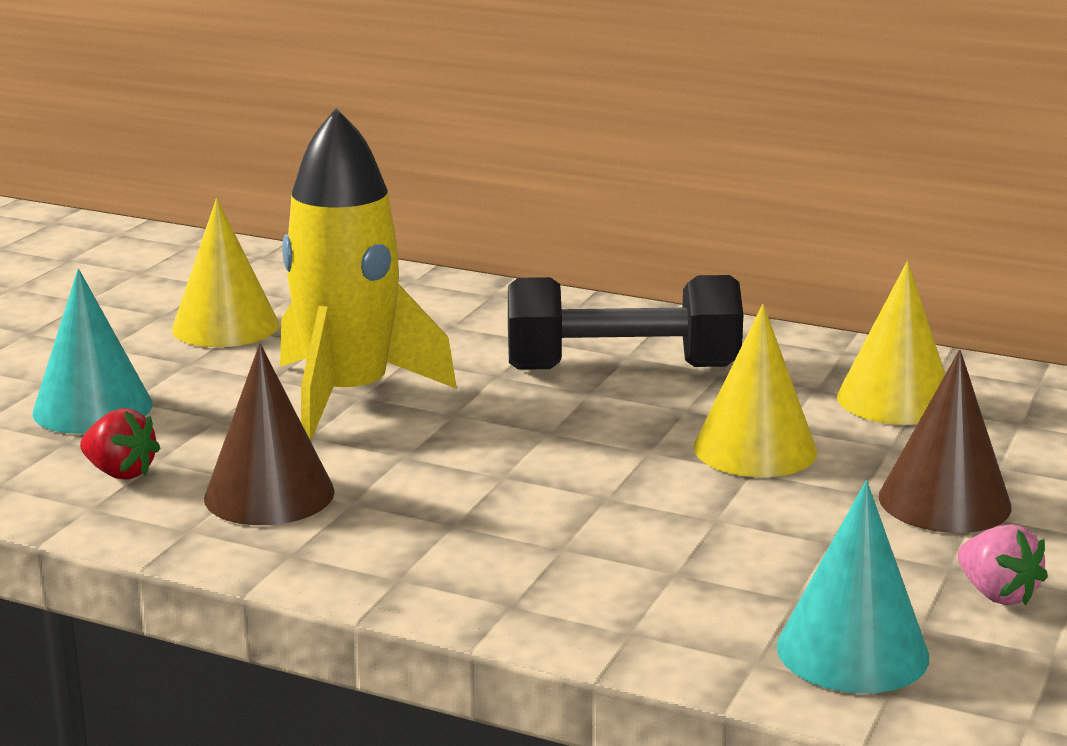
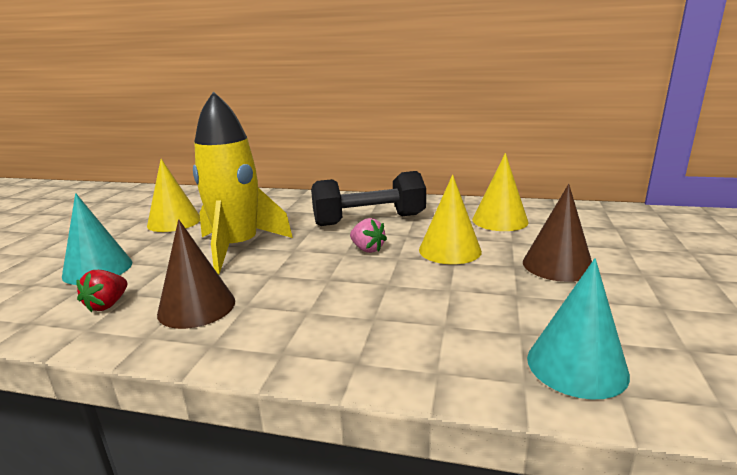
camera: 10 degrees left, 0 degrees up
red strawberry [80,408,161,479] -> red strawberry turned 90 degrees clockwise [76,270,127,313]
pink strawberry [958,524,1048,606] -> pink strawberry moved to [350,218,387,253]

